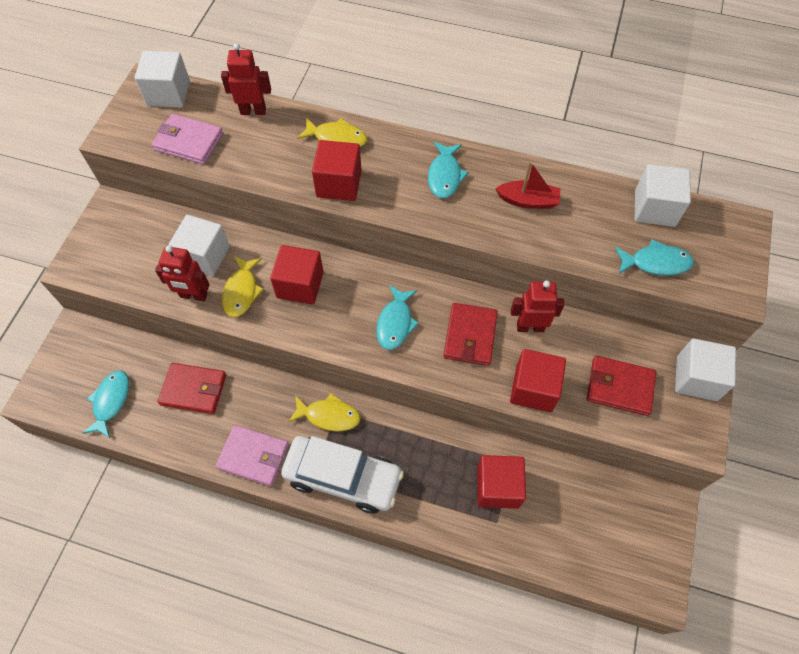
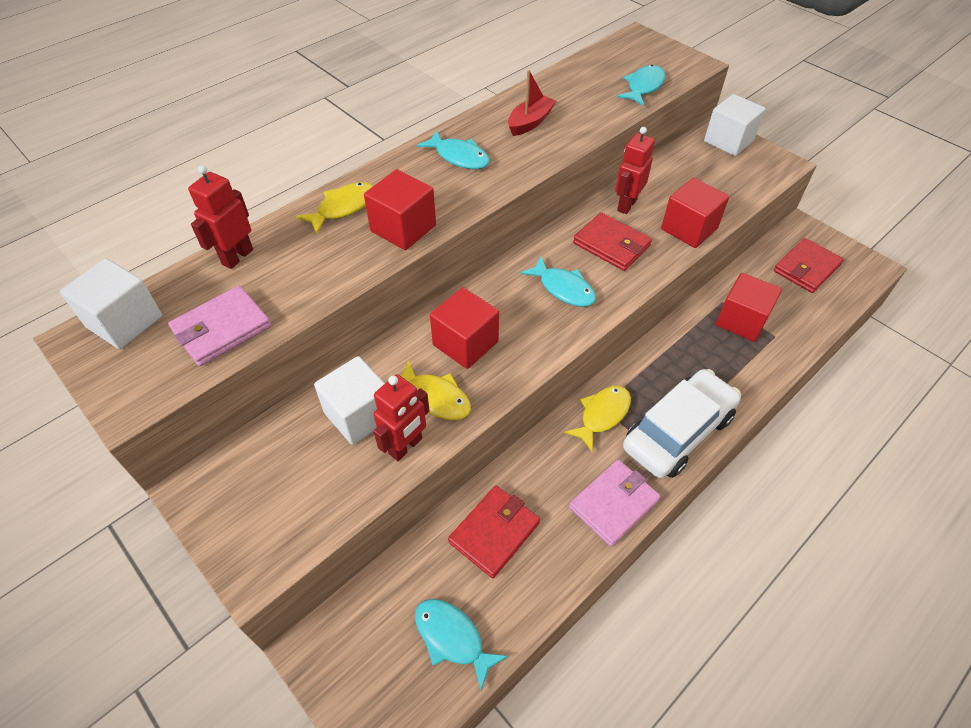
camera: 60 degrees left, 10 degrees down
red wallet [587,356,656,416] -> red wallet moved to [774,238,844,293]
white cube [635,164,691,227] -> none

